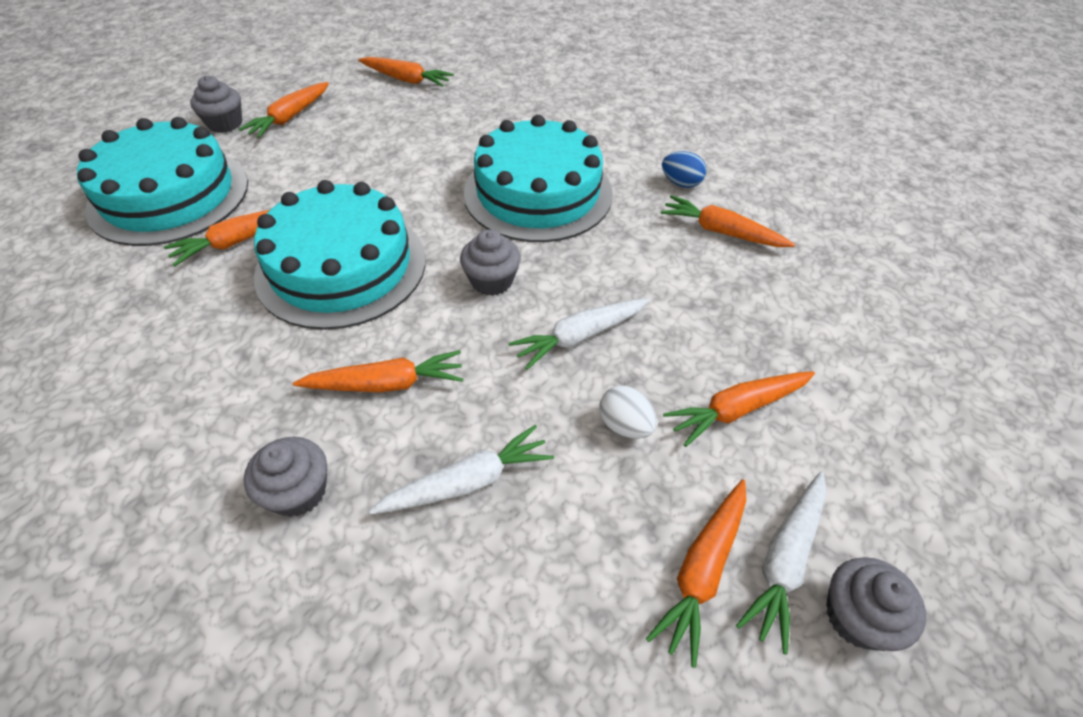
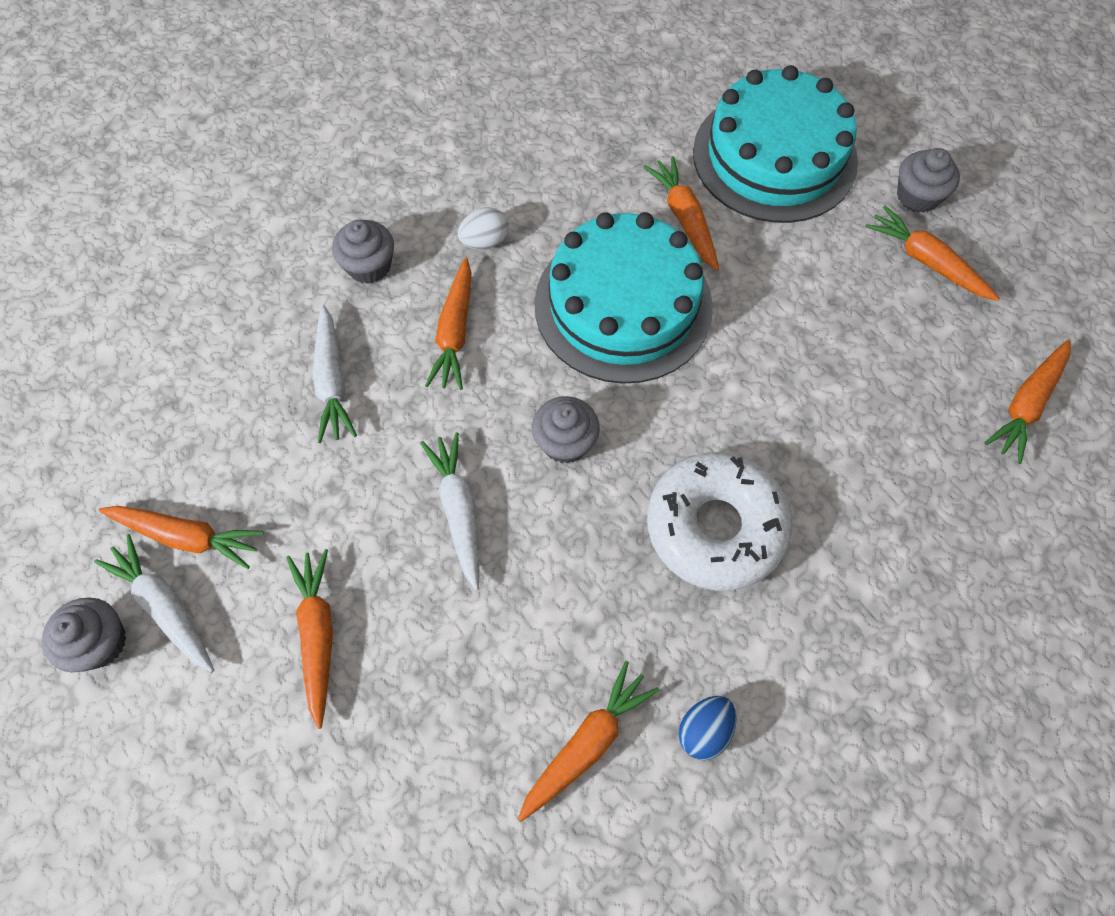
camera: 105 degrees right, 15 degrees up
turquoise cake [464,115,613,242] -> white donut [647,452,793,591]
white egg [599,386,657,439] -> white egg moved to [458,207,509,250]
orange carrot [646,479,746,668] -> orange carrot turned 150 degrees clockwise [99,506,263,569]

